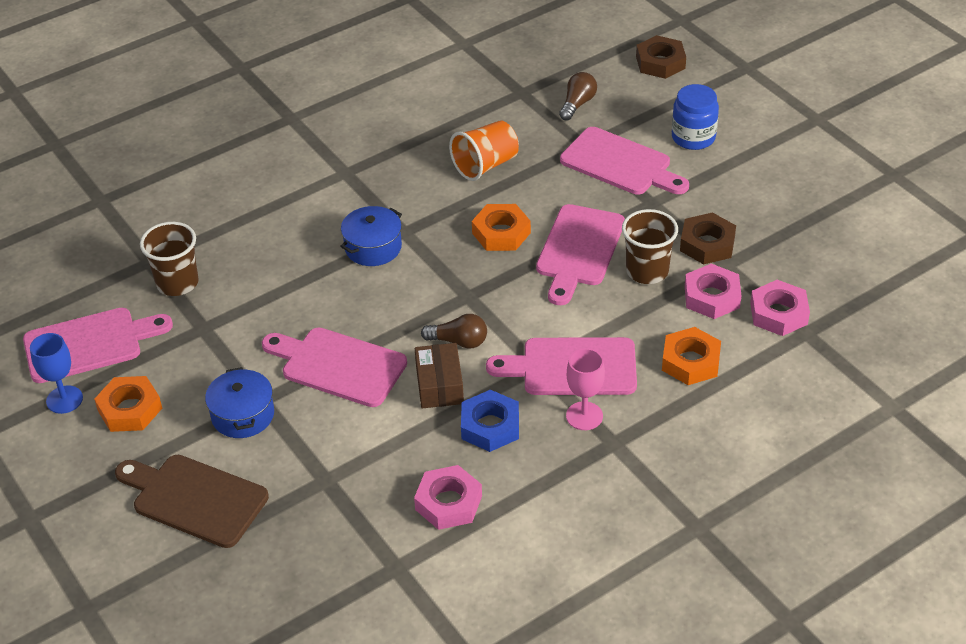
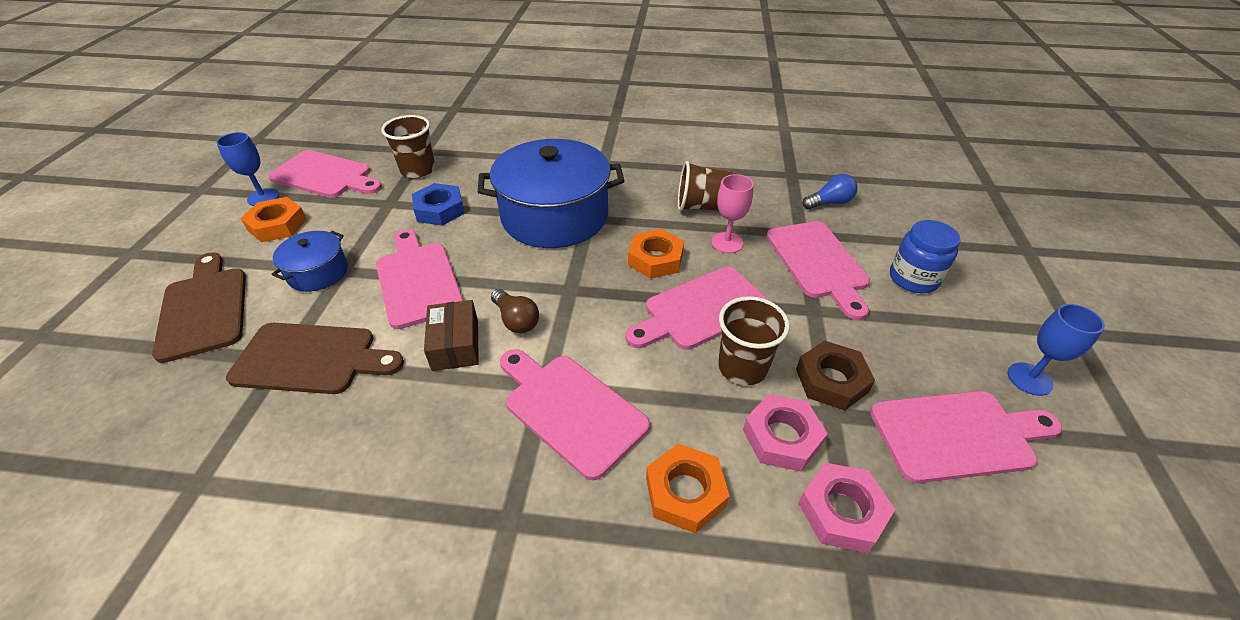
camera: 40 degrees right, 0 degrees up
blue pot [340,206,402,266] -> blue pot [478,139,624,248], size x2.05
pink nut [414,465,482,530] -> none
brown box [415,343,464,409] -> brown box turned 45 degrees counterclockwise [424,300,479,371]
orange cup [449,120,519,181] -> brown cup [678,161,736,211]
blue nut [461,390,519,452] -> blue nut moved to [412,183,465,226]
brown light bulb [559,72,597,121] -> blue light bulb [802,174,858,209]
pink goblet [566,348,605,430] -> pink goblet moved to [711,174,754,253]
brown nut [636,35,686,79] -> none
none -> brown cutting board [226,323,404,394]
none -> pink cutting board [870,391,1062,483]
none -> blue goblet [1008,304,1105,396]

